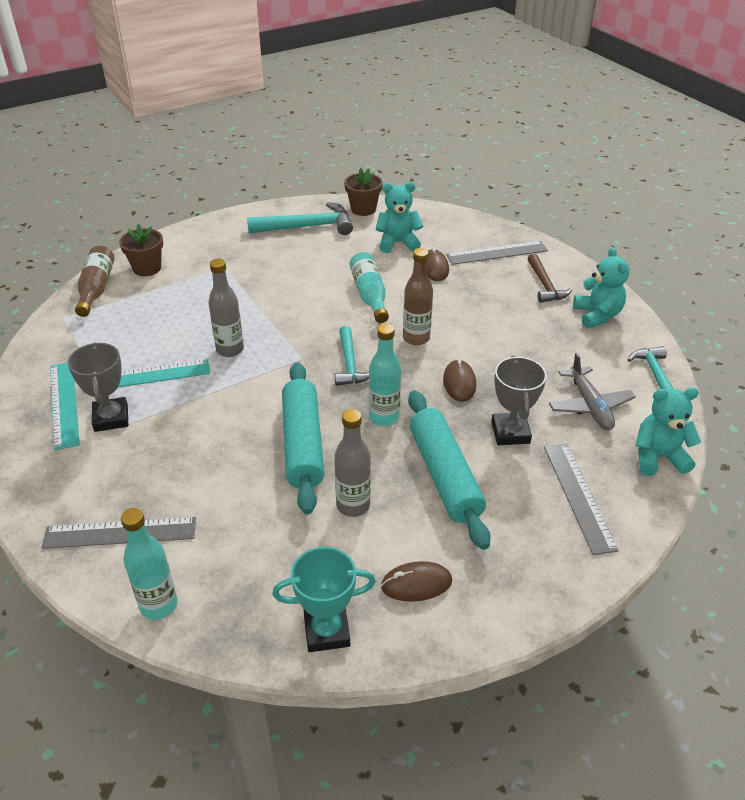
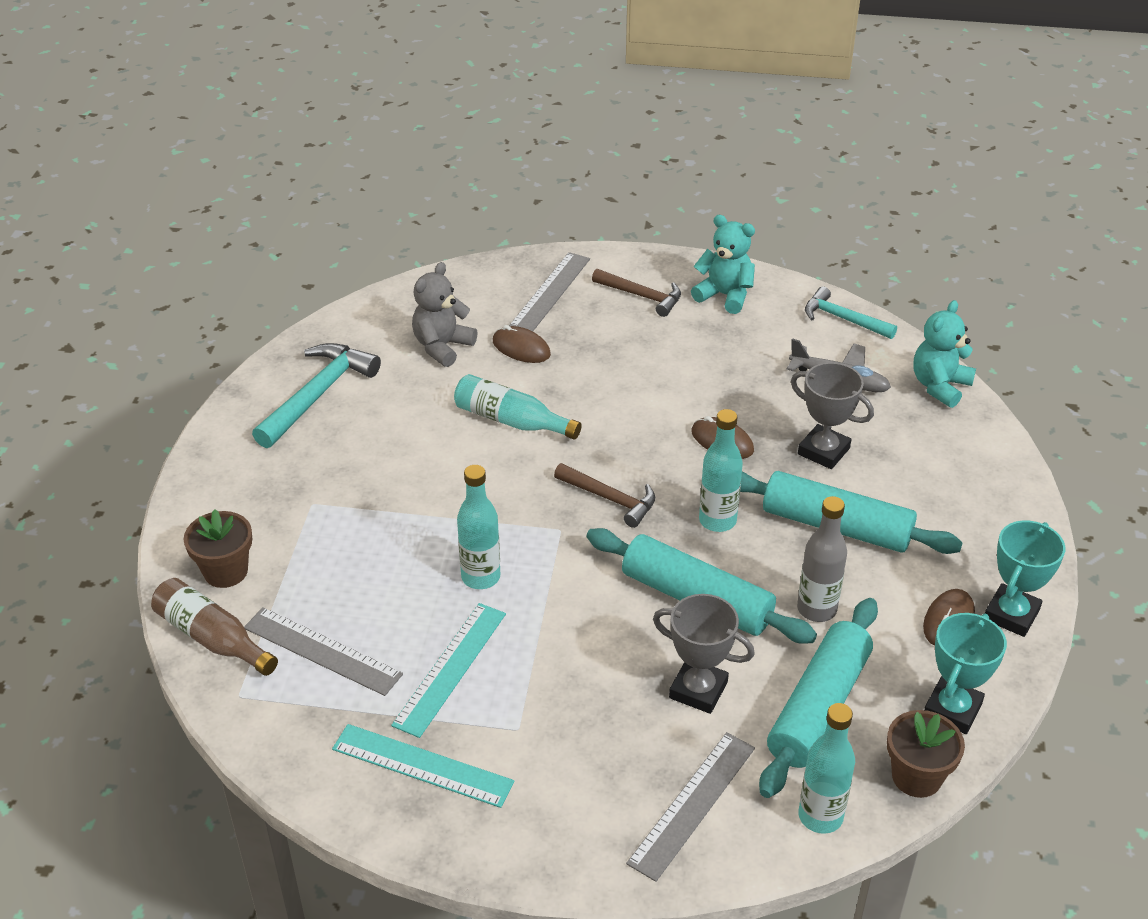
camera: 50 degrees left, 0 degrees up
grey trophy [68,342,128,432] -> grey trophy moved to [653,594,755,714]
grey bottle [208,259,244,357] -> turquoise bottle [457,465,500,589]
turquoise hammer [335,326,369,386] -> brown hammer [554,463,655,528]
brown flower pot [344,168,383,216] -> brown flower pot moved to [887,710,965,798]
turquoise teddy bear [376,182,423,253] -> grey teddy bear [412,262,478,367]
brown bottle [403,248,433,345] -> none
grey ruler [544,444,619,555] -> grey ruler moved to [244,607,403,696]
none -> turquoise rolling pin [759,598,878,798]
none -> turquoise trophy [985,521,1065,637]

